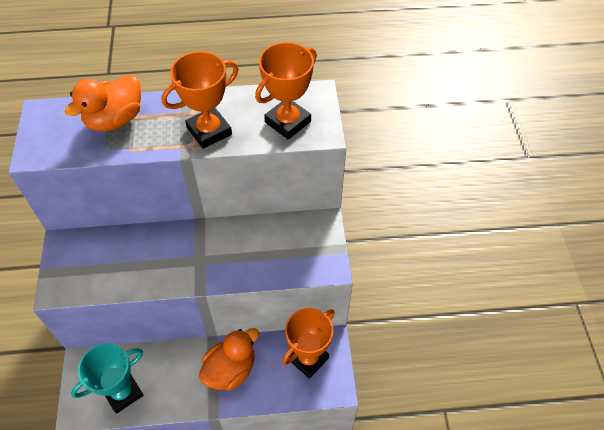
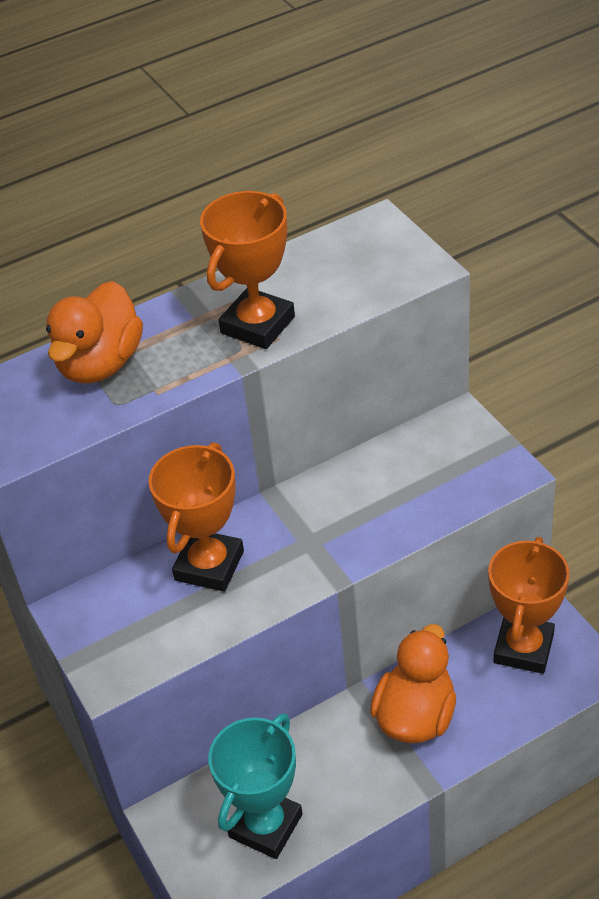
camera: 20 degrees left, 10 degrees down
orange trophy [255,42,317,140] -> orange trophy moved to [149,442,244,592]

